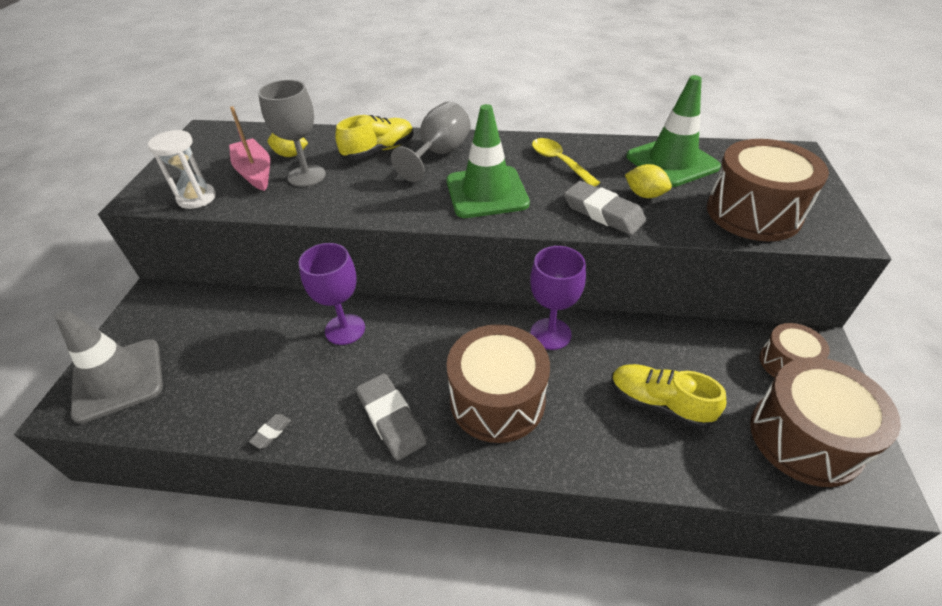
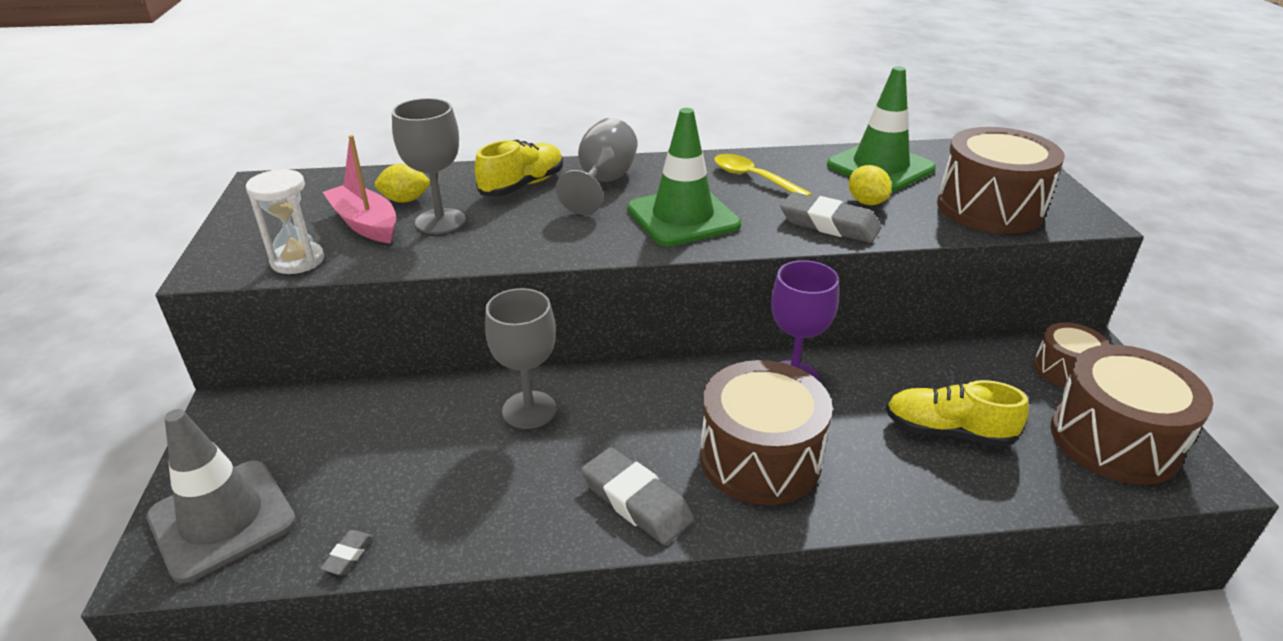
camera: 15 degrees left, 10 degrees down
grey eraser [249,414,291,449] -> grey eraser moved to [320,530,373,575]
purple goblet [299,243,365,345] -> grey goblet [485,288,556,429]
yellow lemon [625,164,672,198] -> yellow lemon turned 45 degrees clockwise [849,165,892,205]

